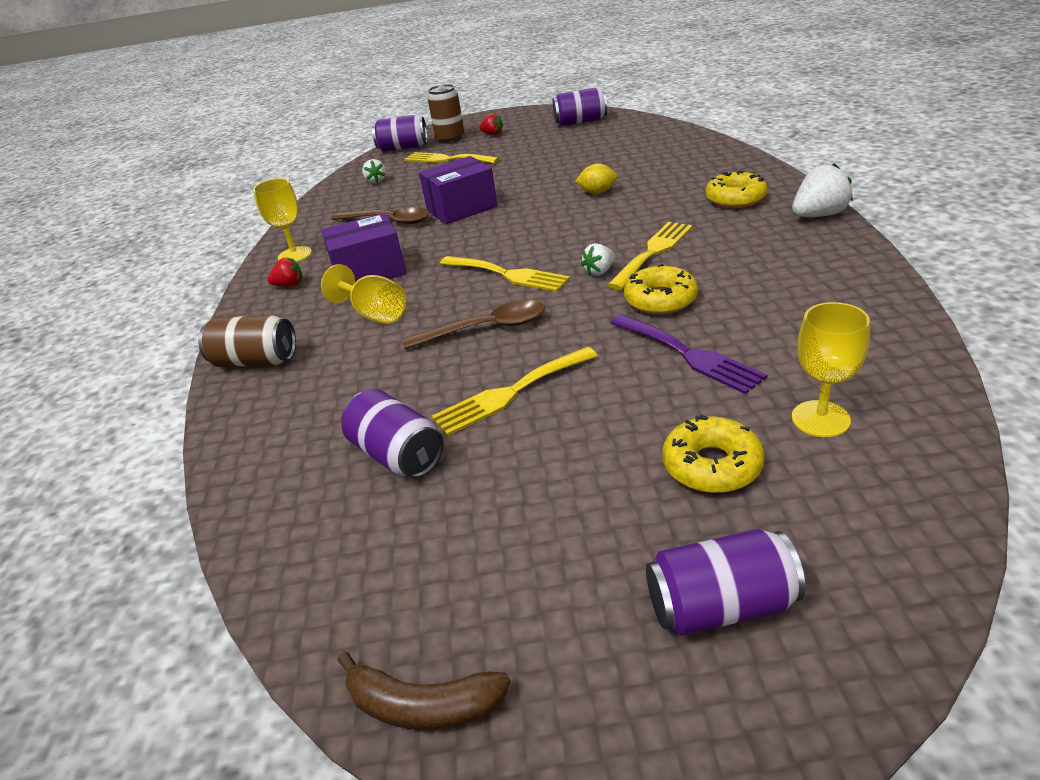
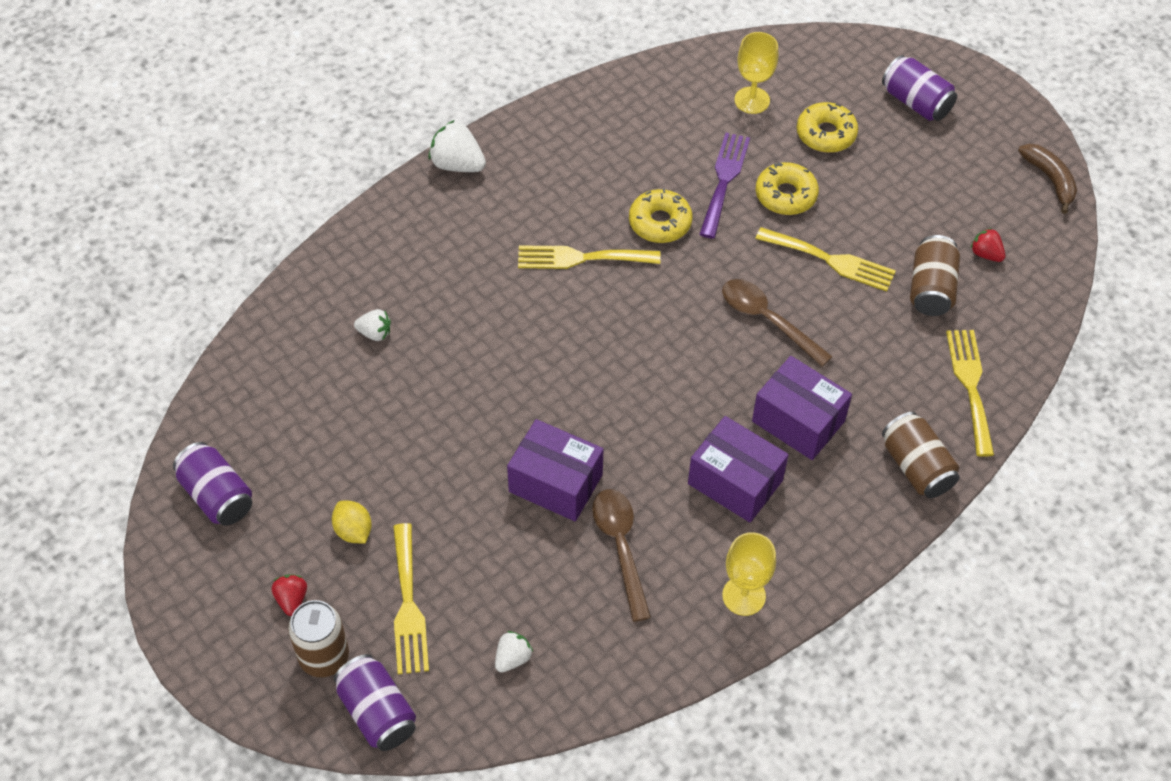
camera: 130 degrees left, 20 degrees up
red strawberry [267,258,303,286] -> red strawberry moved to [970,228,1005,262]
yellow goblet [321,264,406,324] -> purple box [752,356,852,460]
purple can [341,389,444,478] -> brown can [910,235,960,316]
yellow fork [440,256,570,292] -> yellow fork moved to [946,330,994,457]
yellow lemon [575,164,618,194] -> yellow lemon moved to [332,501,372,544]
white strawberry [581,243,615,276] -> white strawberry moved to [354,309,391,341]
yellow donut [706,170,768,208] -> yellow donut moved to [756,162,819,215]

